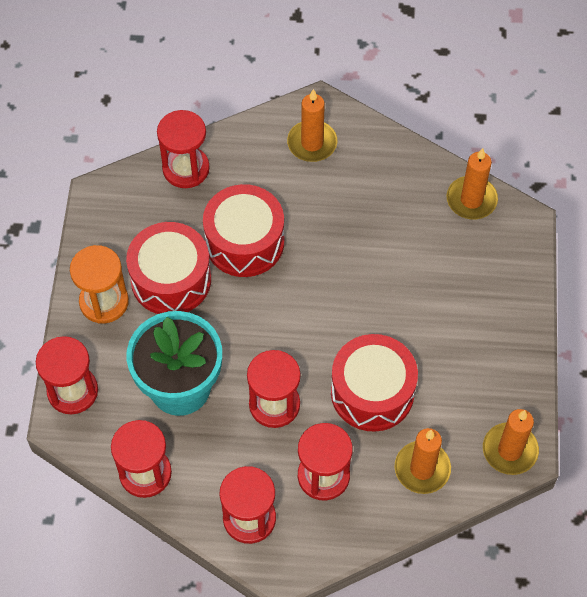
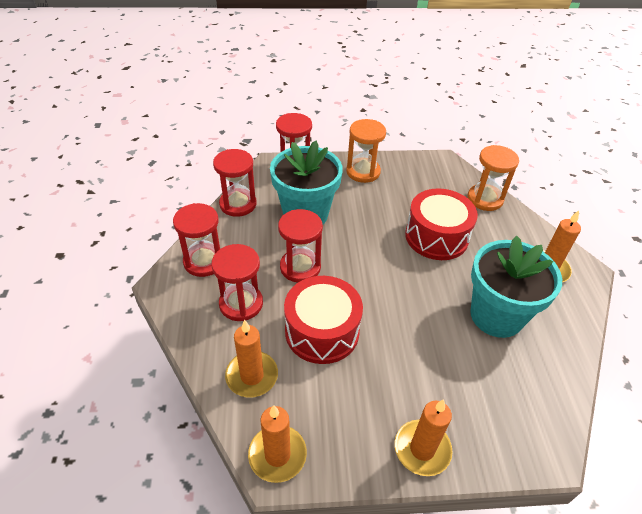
camera: 80 degrees right, 15 degrees down
red drum [126,222,211,314] -> none
red hourglass [157,110,210,188] -> orange hourglass [468,145,519,211]
orange candle [447,148,498,219] -> orange candle moved to [395,399,453,476]
none -> turquoise flower pot [470,236,562,338]

